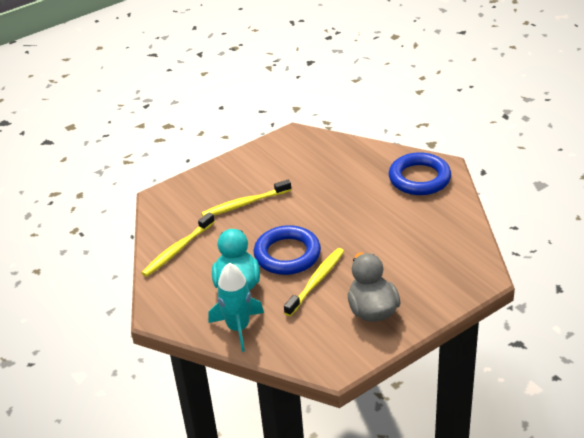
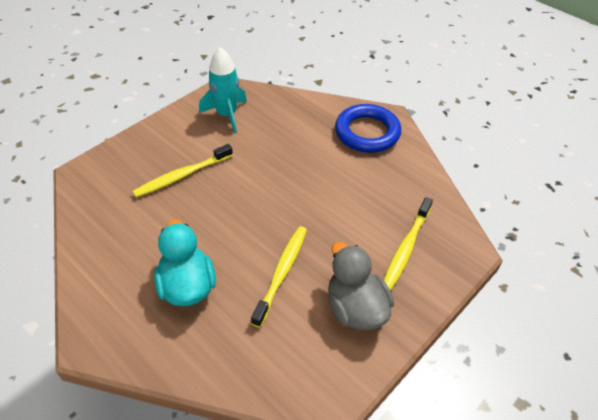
camera: 15 degrees left, 10 degrees up
yellow toothbrush [141,213,215,277] -> yellow toothbrush moved to [384,197,433,291]
turquoise rocket [208,263,264,352] -> turquoise rocket moved to [199,47,247,134]
blue ring [254,225,321,275] -> none

